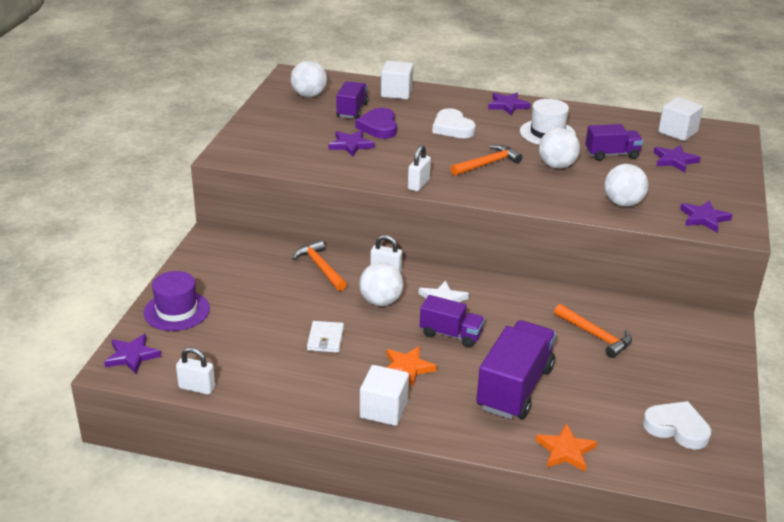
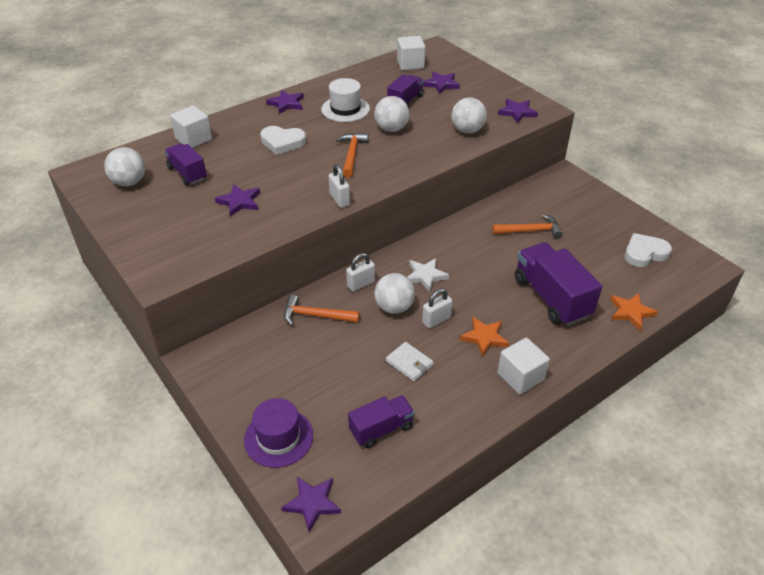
camera: 50 degrees left, 10 degrees up
white padlock [176,347,215,395] -> white padlock moved to [422,289,453,328]
purple heart [355,108,397,139] -> none
purple truck [420,295,485,348] -> purple truck moved to [348,395,415,448]

